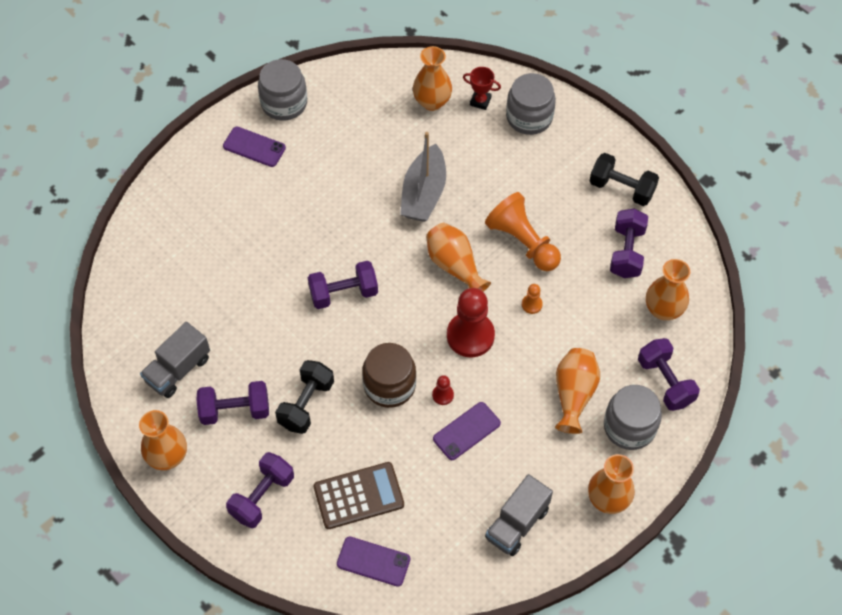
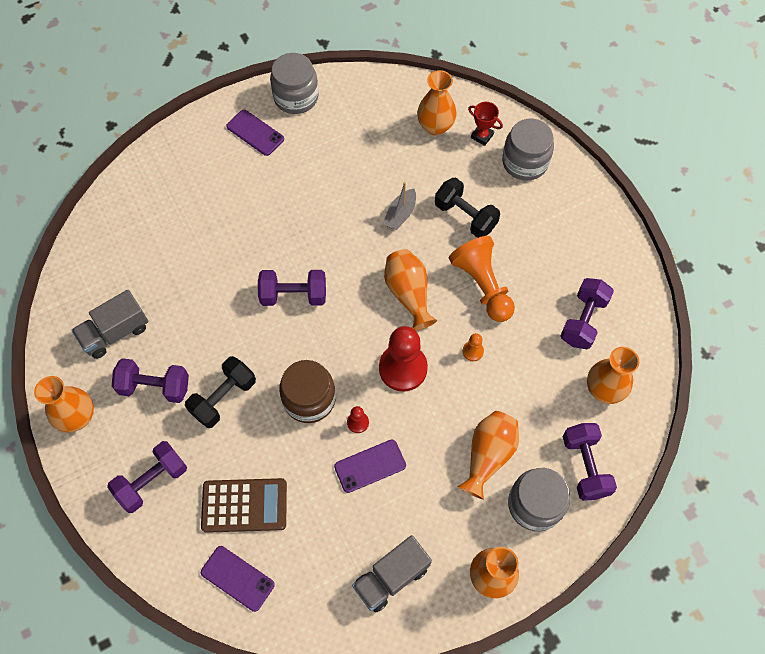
camera: 15 degrees right, 5 degrees up
grey boat [400,132,446,222] -> grey boat [383,182,416,230], size x0.57
black dumbbell [590,153,659,206] -> black dumbbell moved to [435,177,500,238]

